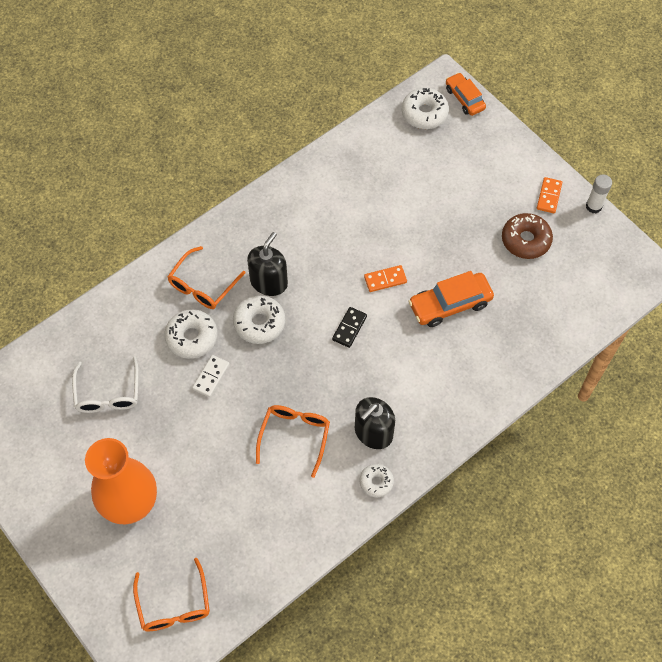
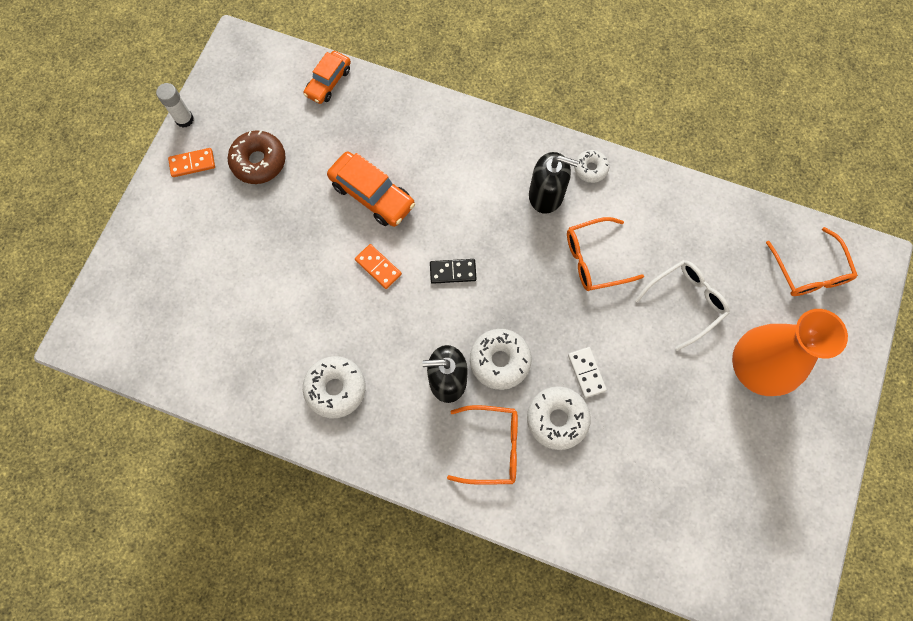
camera: 120 degrees left, 10 degrees up
white glasses [72,356,138,413] -> white glasses moved to [635,260,730,351]
orange glasses [133,558,210,632] -> orange glasses turned 120 degrees clockwise [766,227,858,296]
white domino [192,355,230,397] -> white domino turned 75 degrees clockwise [568,347,607,398]
white donut [402,88,449,129] -> white donut moved to [303,356,366,418]
orange car [446,73,486,116] -> orange car moved to [304,51,351,104]

